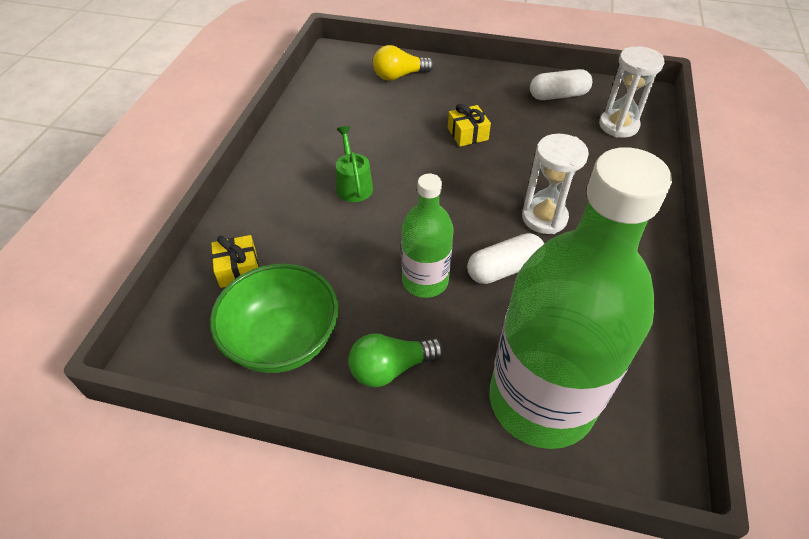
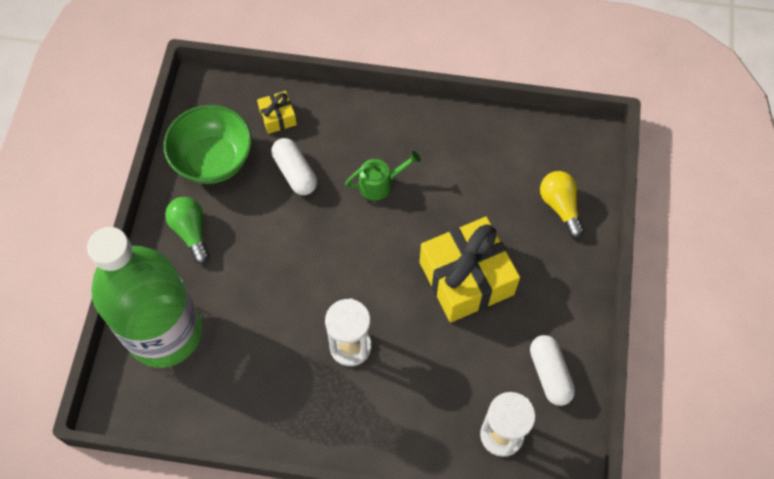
camera: 85 degrees right, 15 degrees up
green bottle [401,174,454,298] -> none
yellow gift [448,104,491,147] -> yellow gift [420,217,520,323], size x2.21
white capsule [467,233,544,284] -> white capsule moved to [271,138,317,195]

